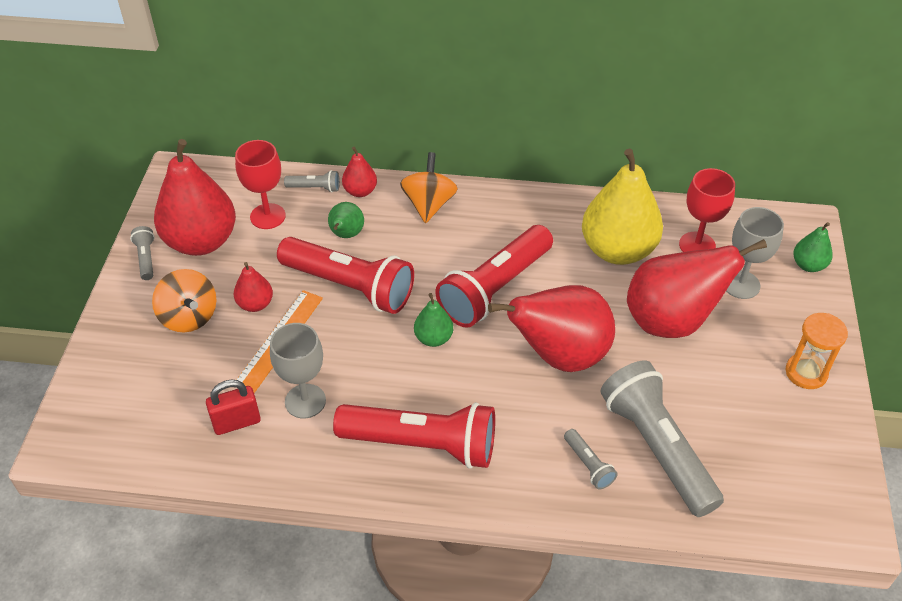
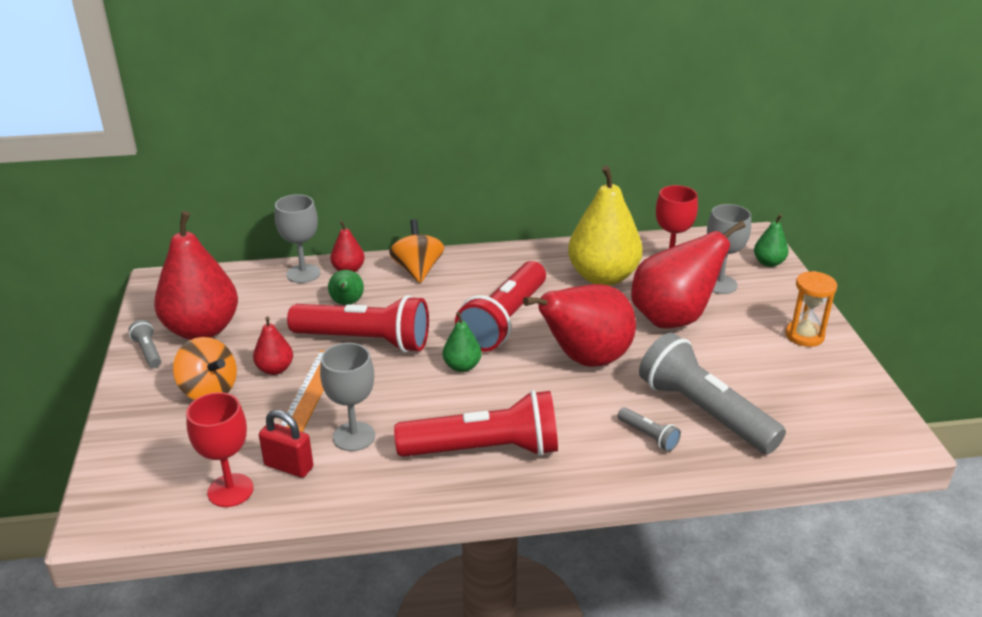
camera: 15 degrees left, 15 degrees down
red padlock [206,380,261,435] -> red padlock turned 60 degrees clockwise [259,410,313,478]
red goblet [235,140,286,229] -> red goblet moved to [186,392,254,507]
grey flashlight [284,170,340,192] -> grey goblet [275,194,320,283]

